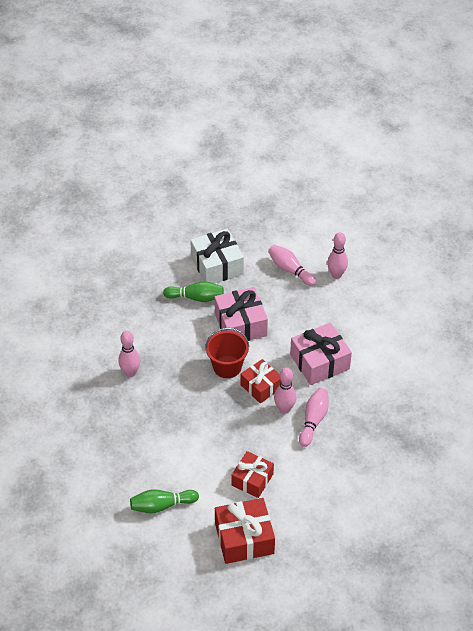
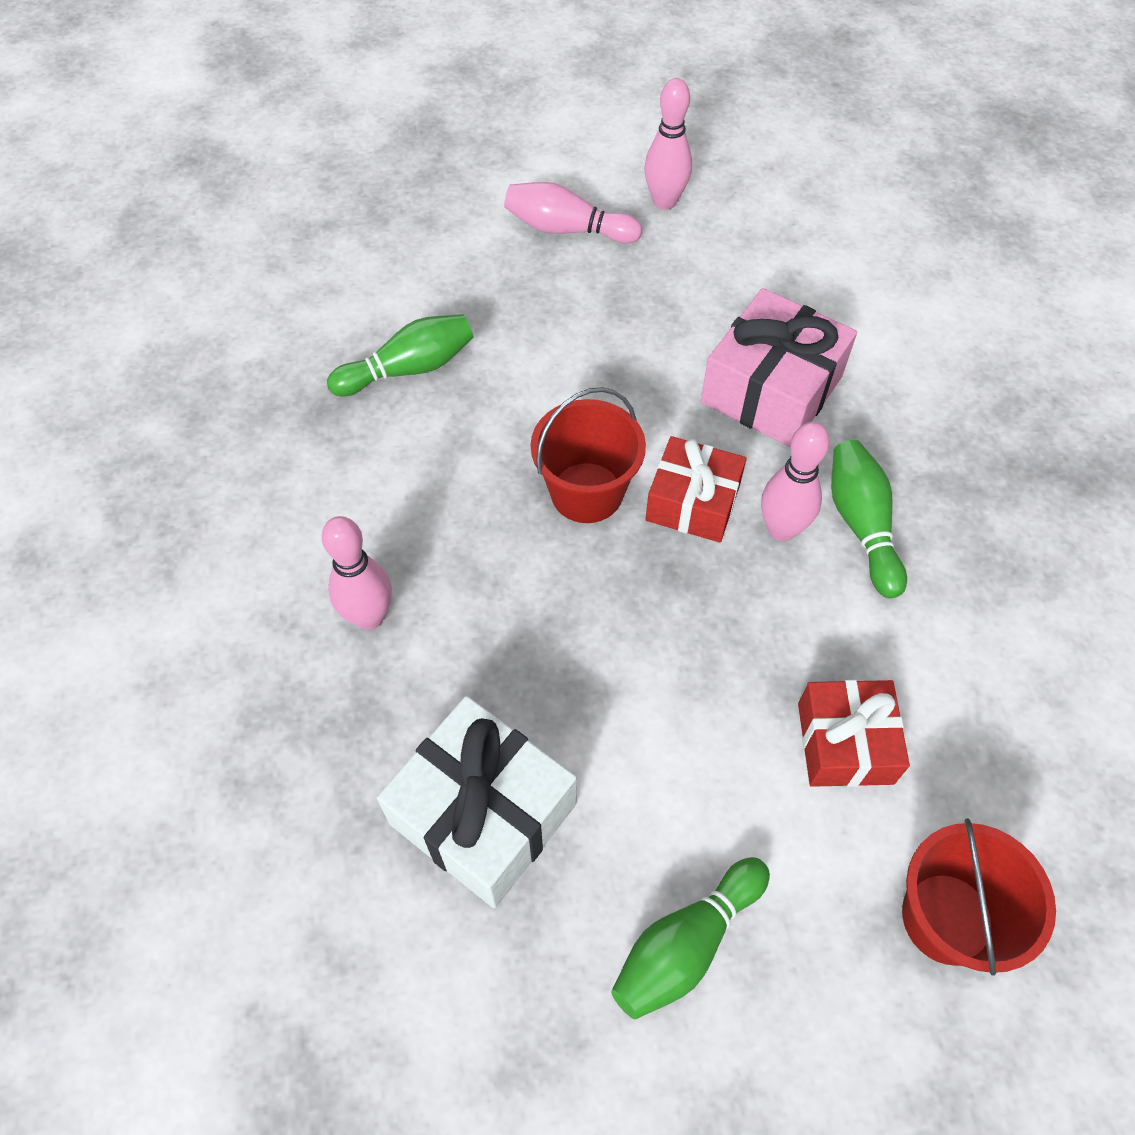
camera: 30 degrees left, 10 degrees up
white gift [190,229,244,283] -> white gift moved to [377,696,577,908]
pink gift [214,287,268,341] -> none
red gift [215,498,275,564] -> red bucket [902,818,1056,976]
pink bowling pin [299,388,328,447] -> green bowling pin [831,440,907,598]

